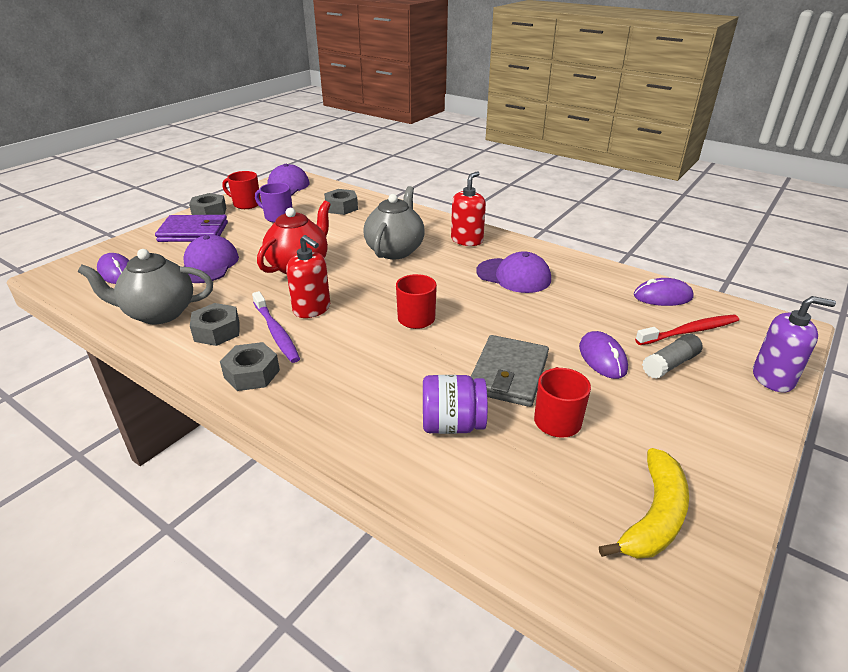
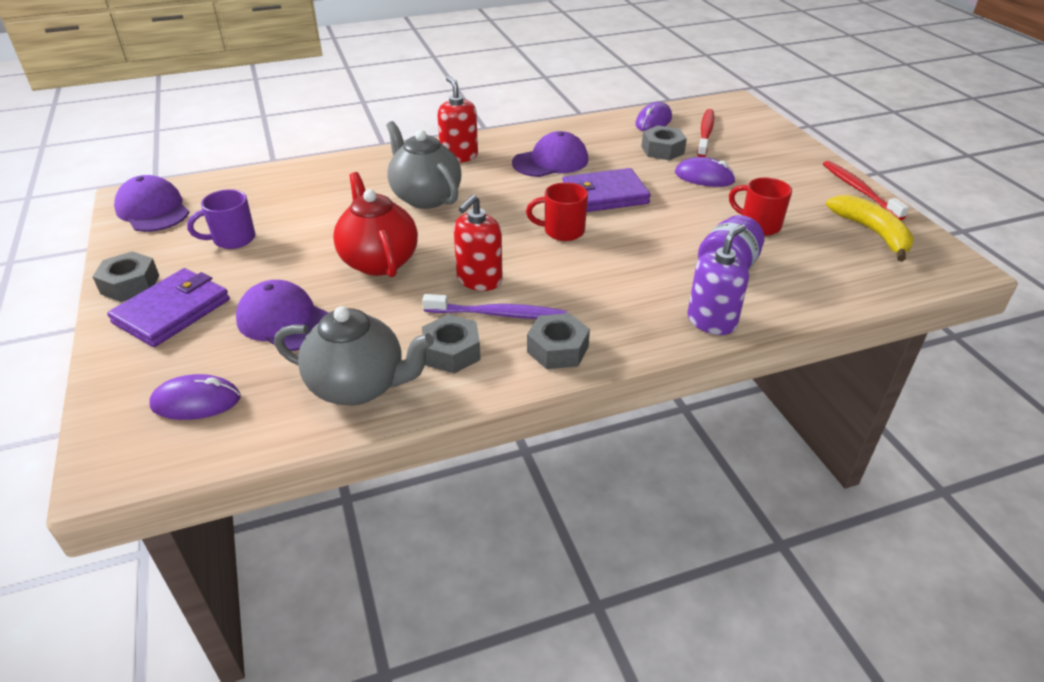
camera: 55 degrees left, 5 degrees up
grey teapot [78,249,213,324] -> grey teapot turned 105 degrees counterclockwise [274,306,434,405]
red mug [222,171,261,209] -> none
red soap dispenser [286,235,330,318] -> red soap dispenser turned 135 degrees clockwise [454,195,503,291]
grey nut [324,189,358,215] -> grey nut moved to [641,125,687,161]
grey wallet [471,335,549,407] -> none
grey glue stick [642,334,703,379] -> none
purple soap dispenser [753,296,836,392] -> purple soap dispenser moved to [687,224,749,335]
none -> purple wallet [562,168,651,212]
none -> red toothbrush [823,161,909,220]

